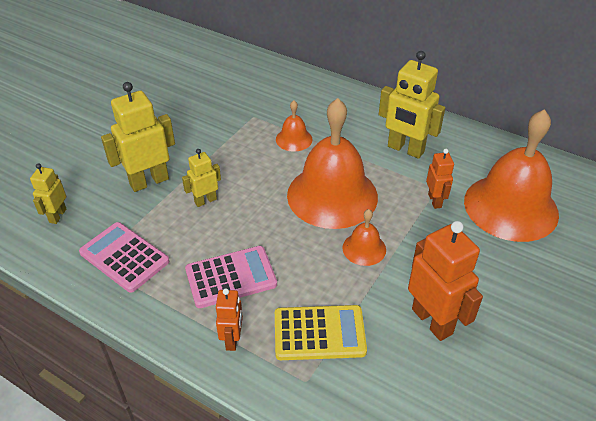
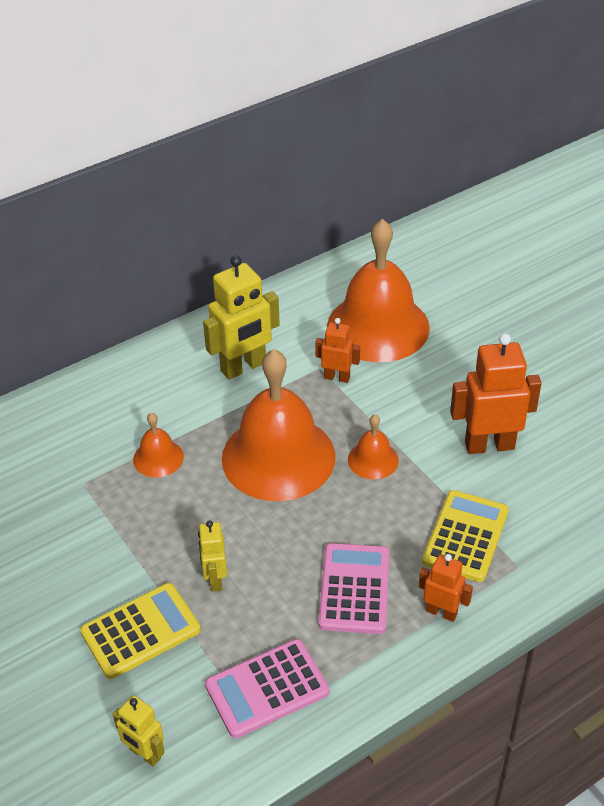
camera: 65 degrees left, 0 degrees up
yellow robot [101,82,175,192] -> yellow calculator [80,583,201,679]

